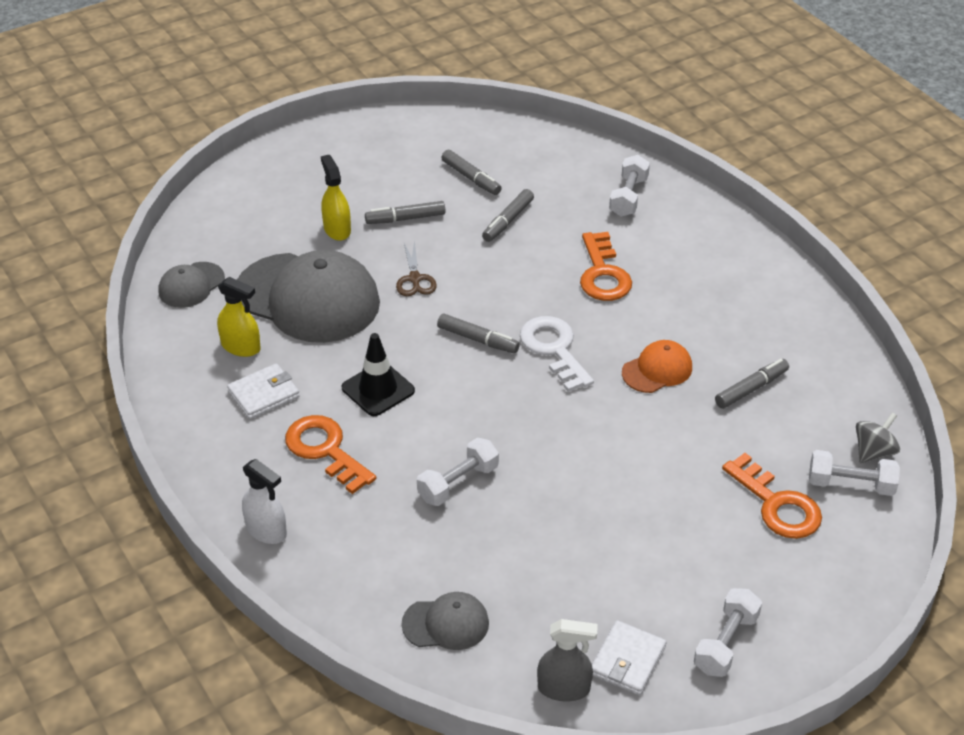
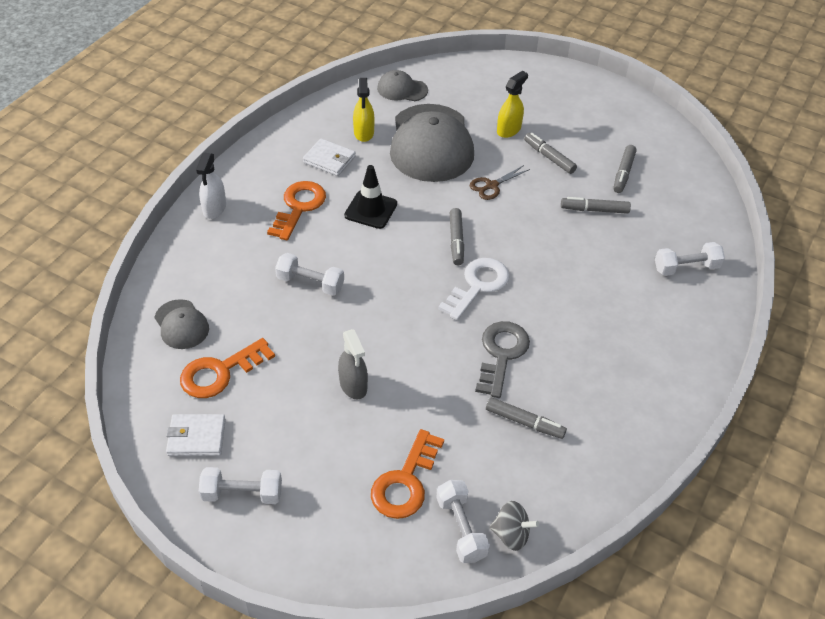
camera: 60 degrees right, 5 degrees up
grey spray bottle [537,619,598,701] -> grey spray bottle moved to [338,329,368,399]
orange key [580,232,632,301] -> orange key moved to [180,338,275,398]
orange cap [622,340,692,393] -> grey key [475,321,530,398]

